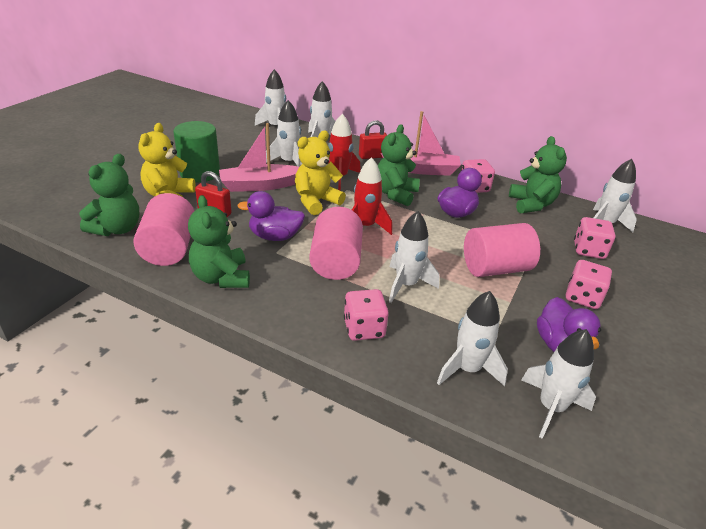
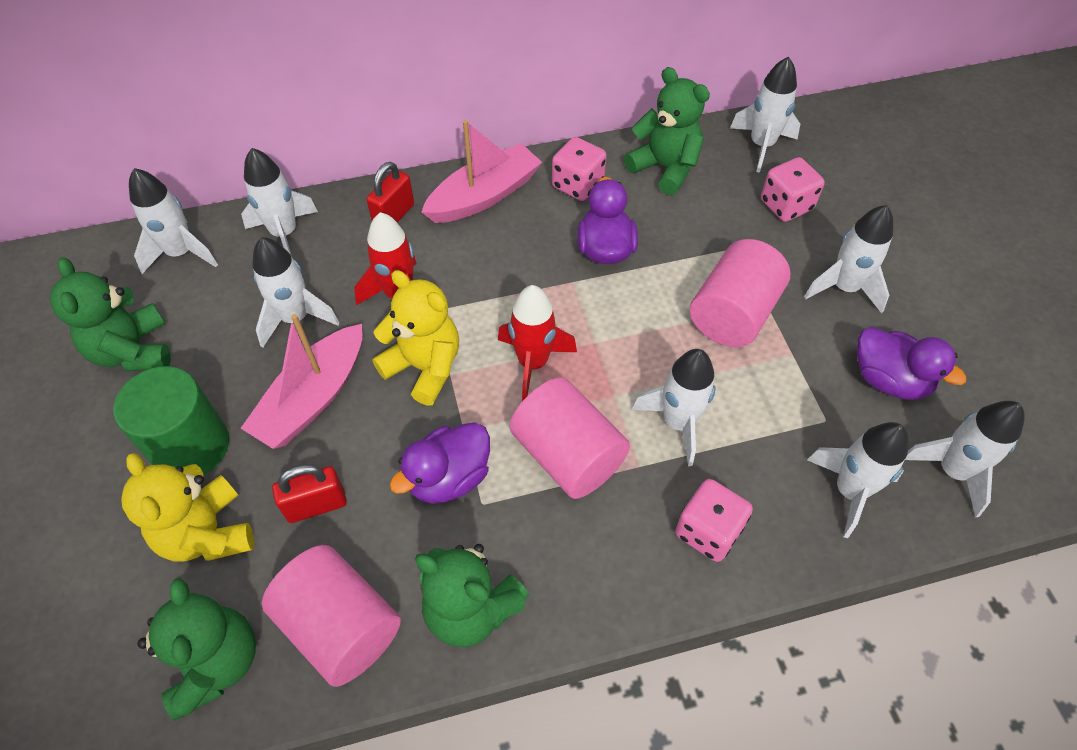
camera: 40 degrees left, 20 degrees up
yellow teddy bear [295,131,346,215] -> yellow teddy bear turned 120 degrees clockwise [372,270,459,406]
green teddy bear [378,124,420,206] -> green teddy bear moved to [50,258,171,372]
pink dice [566,260,612,309] -> white rocket [804,205,893,313]

